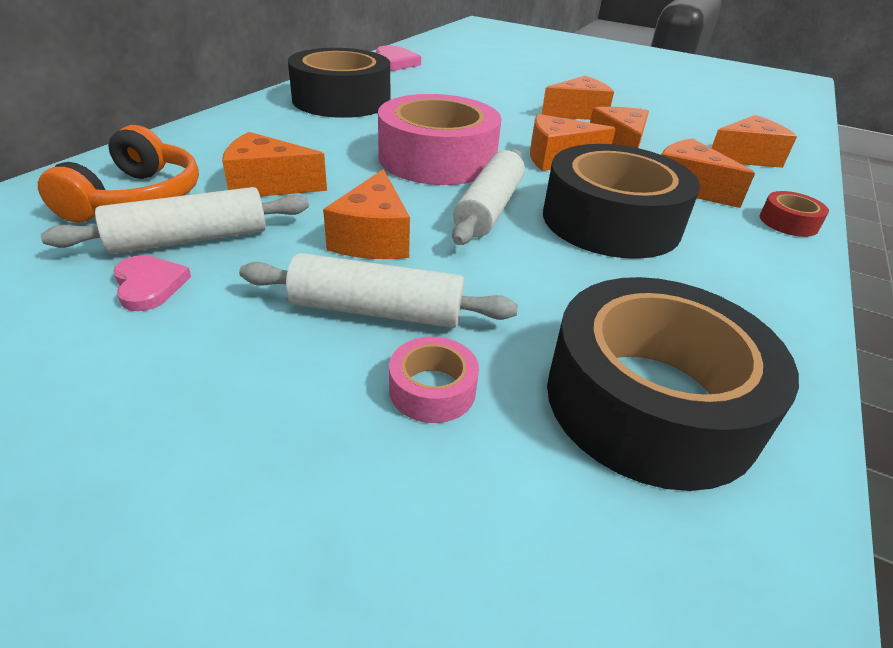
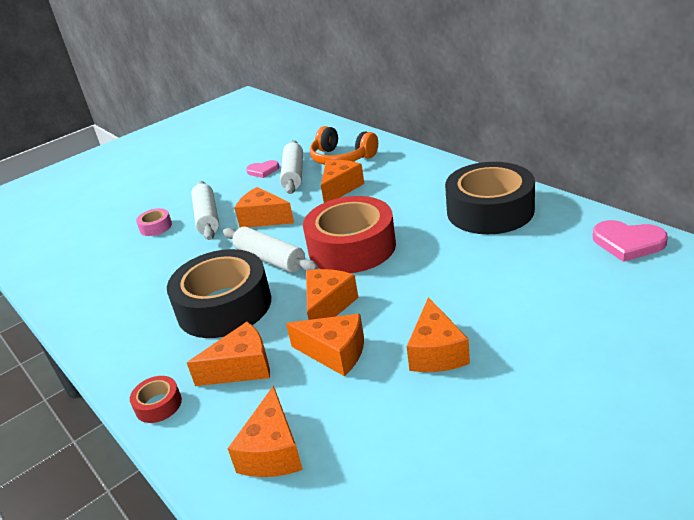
camera: 120 degrees right, 5 degrees down
white rolling pin [239,253,518,328] -> white rolling pin turned 45 degrees counterclockwise [191,181,219,240]
pink tape [378,94,501,185] -> red tape [303,196,396,273]
black tape [547,277,799,491] -> none

